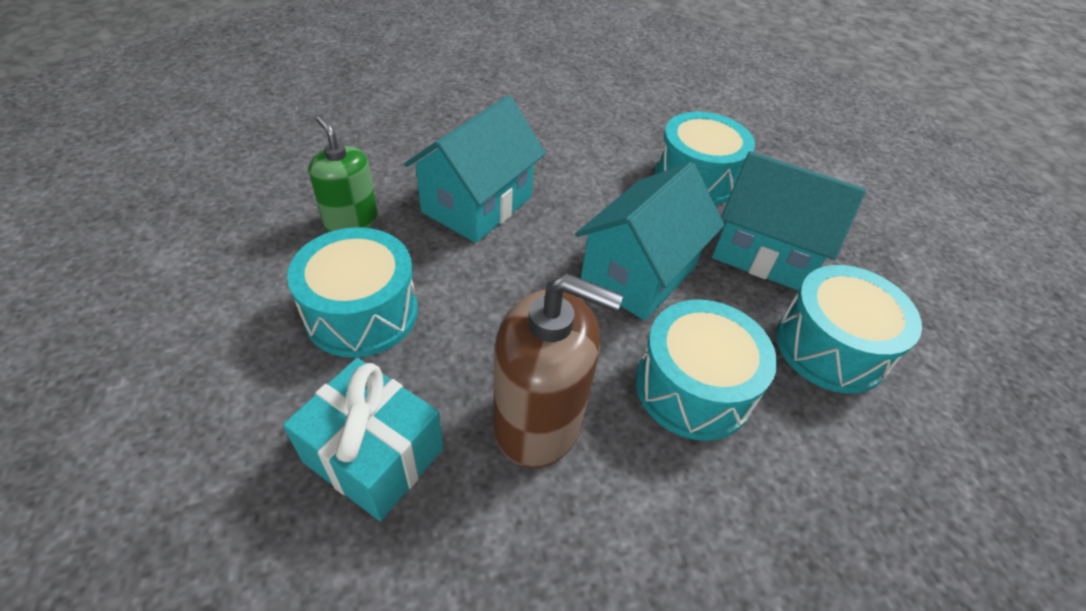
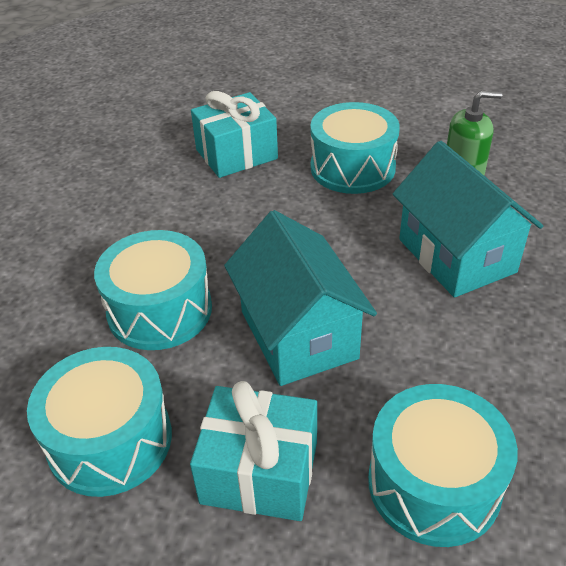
camera: 125 degrees right, 5 degrees down
brown soap dispenser [493,273,623,468] -> none
turquoise house [712,151,866,291] -> turquoise gift [190,381,317,521]

